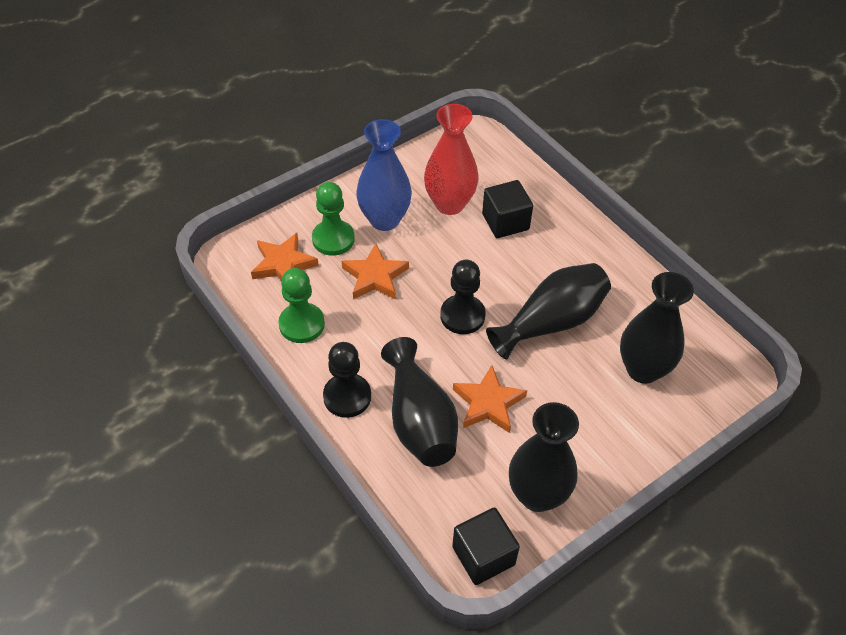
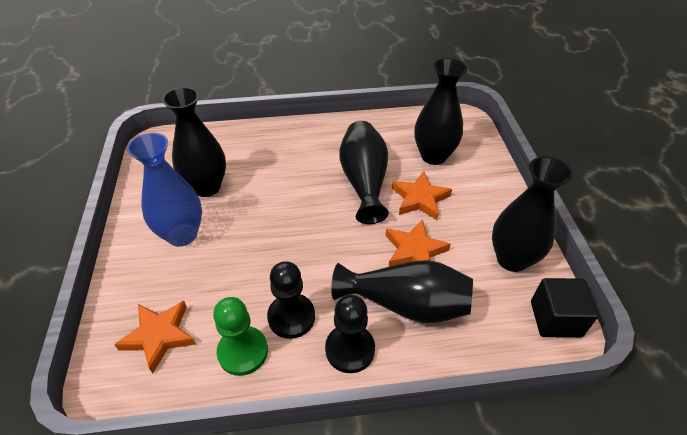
camera: 60 degrees left, 5 degrees down
green pawn [312,182,355,256] -> none
orange star [342,243,409,300] -> orange star moved to [392,171,452,220]
red vase [424,104,479,215] -> black vase [162,87,226,197]
black pawn [440,260,486,334] -> black pawn moved to [267,261,315,339]
black cube [482,180,533,238] -> none

